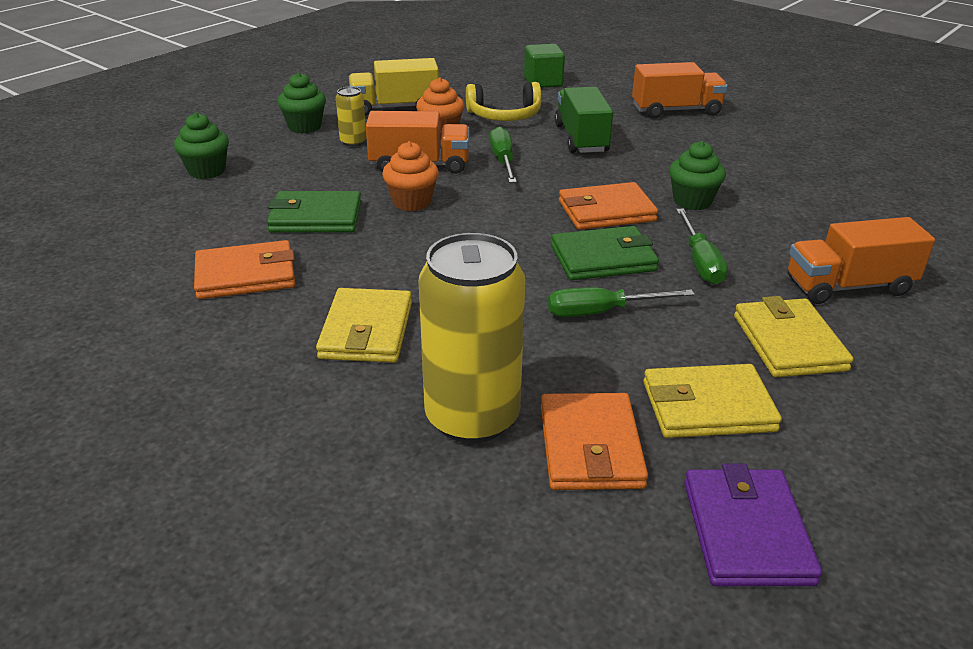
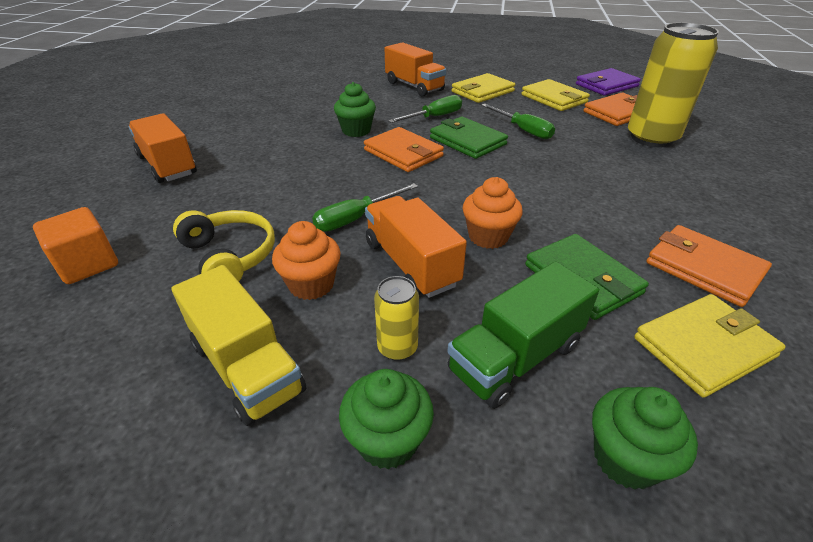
camera: 120 degrees left, 5 degrees up
yellow wallet [316,288,412,363] -> yellow wallet moved to [634,294,786,398]
green cube [524,44,565,88] -> orange cube [33,207,118,284]
green truck [555,87,613,153] -> green truck moved to [447,261,599,409]

